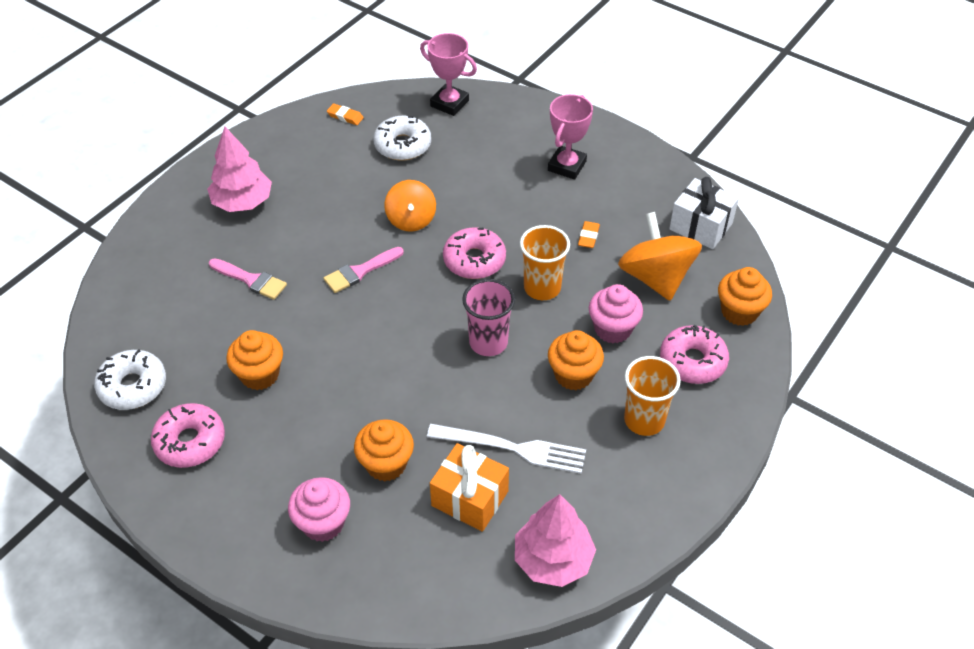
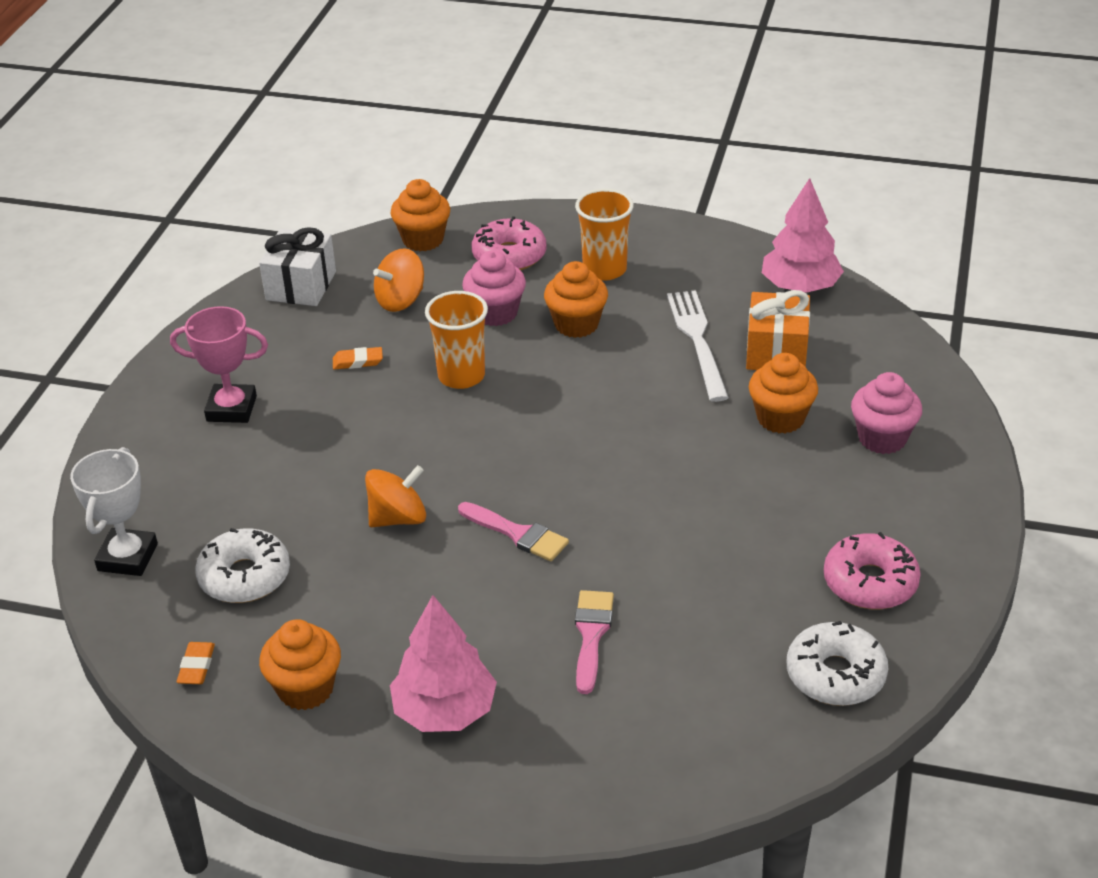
camera: 110 degrees left, 10 degrees down
orange cupcake [226,330,283,390] -> orange cupcake moved to [259,619,341,710]
pink trophy [420,33,477,116] -> white trophy [70,447,158,576]
pink donut [443,227,506,279] -> none
pink cup [462,279,515,356] -> none
orange spinning top [618,212,702,301] -> orange spinning top [373,248,424,312], size x0.64

